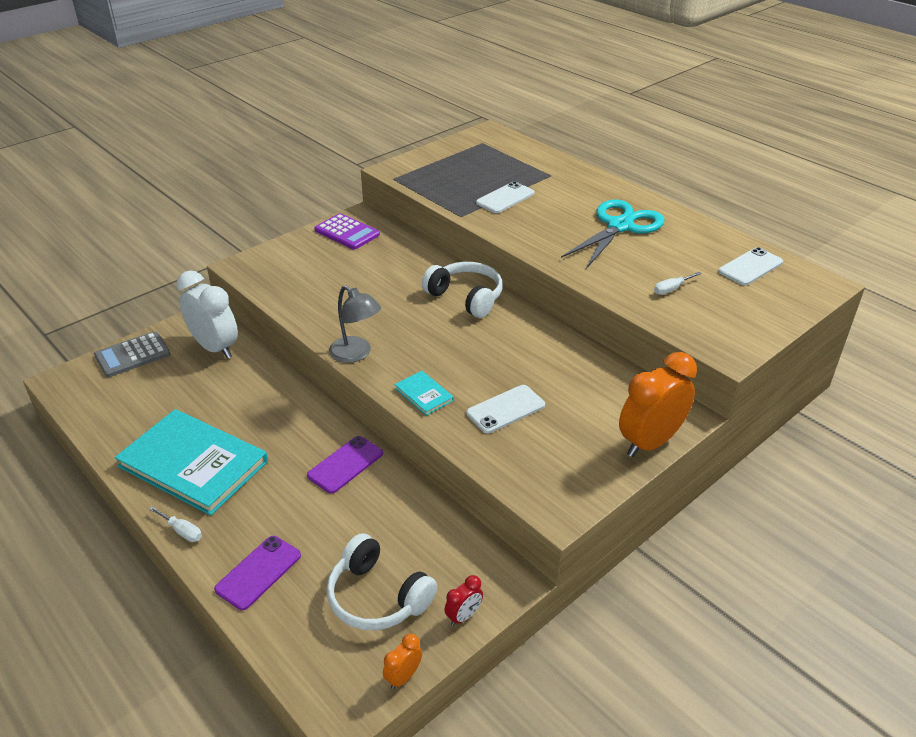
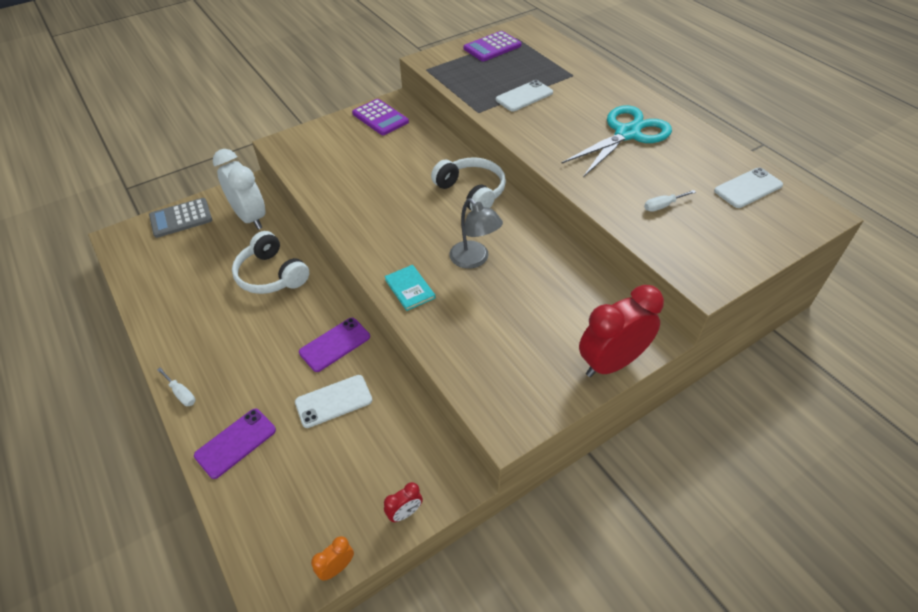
camera: 10 degrees right, 10 degrees up
turquoise book [115,409,268,515] -> none
white headphones [326,533,437,630] -> white headphones moved to [232,231,309,294]
grey lamp [329,285,381,363] -> grey lamp moved to [449,198,503,269]
white phone [466,385,545,434] -> white phone moved to [295,375,372,428]
orange clock [619,352,697,457] -> red clock [579,285,664,377]
none -> purple calculator [464,31,522,61]

